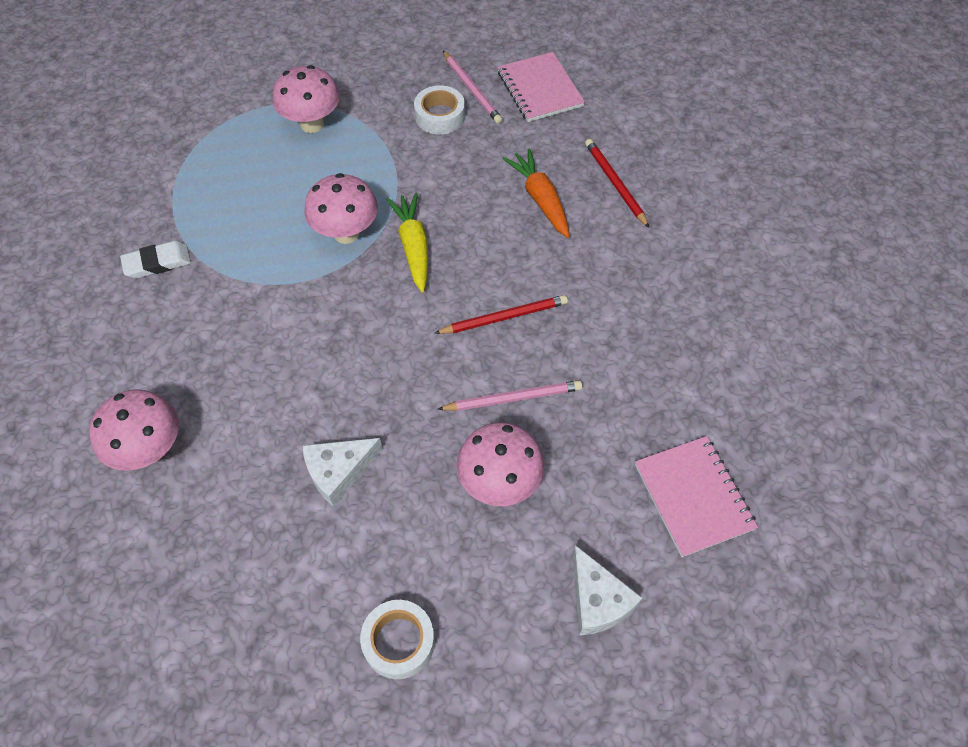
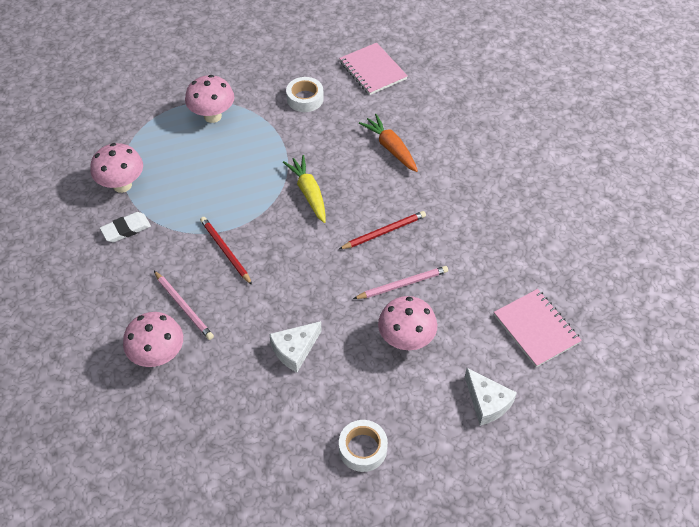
camera: 10 degrees left, 5 degrees down
pink mushroom [304,173,378,244] -> pink mushroom moved to [91,143,143,193]
pink pencil [443,51,503,124] -> pink pencil moved to [154,271,214,340]
red pencil [585,139,649,228] -> red pencil moved to [200,217,252,285]

